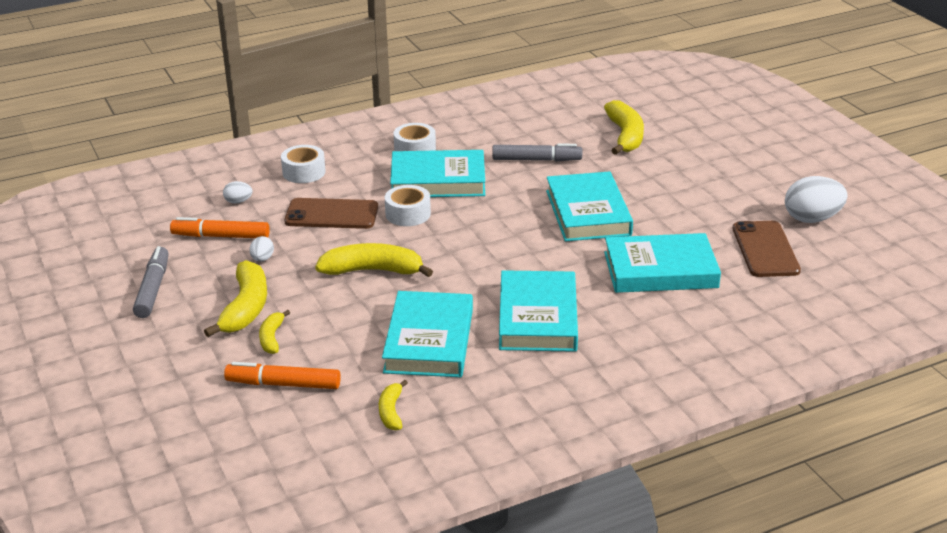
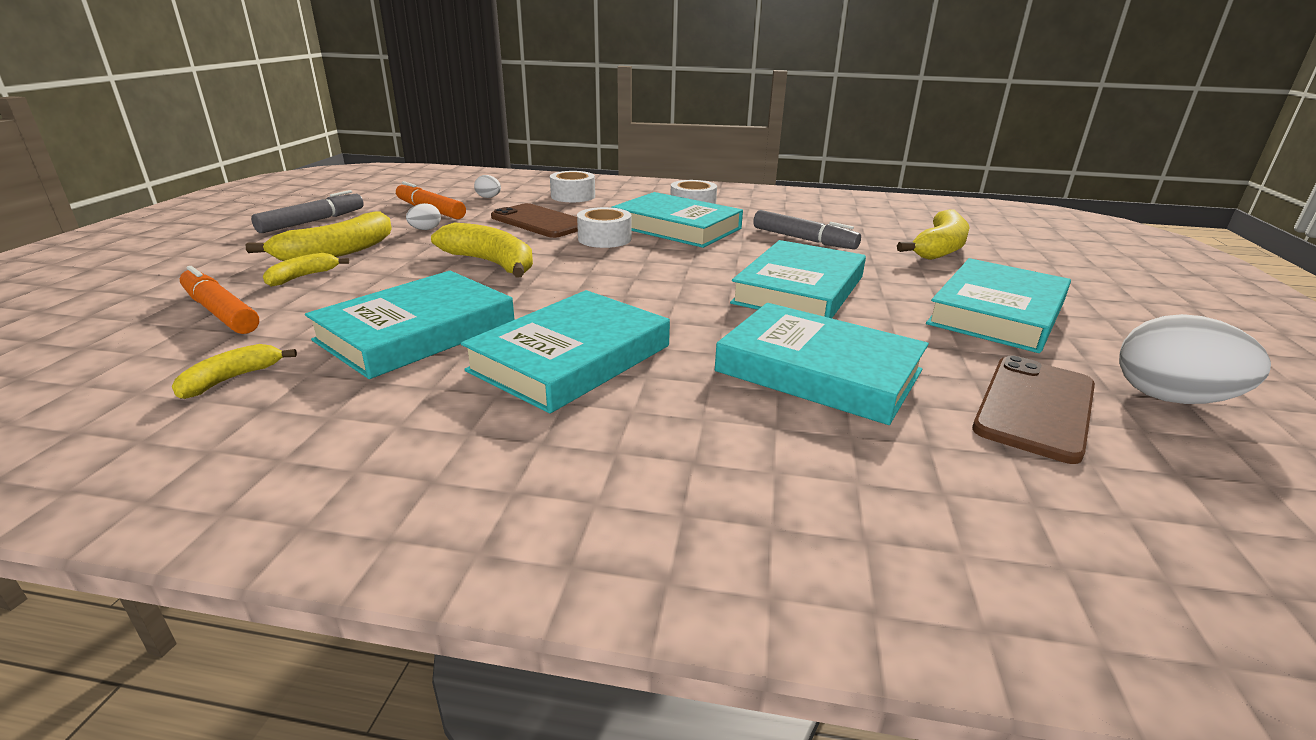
camera: 35 degrees right, 5 degrees down
none -> turquoise book [926,258,1071,353]

